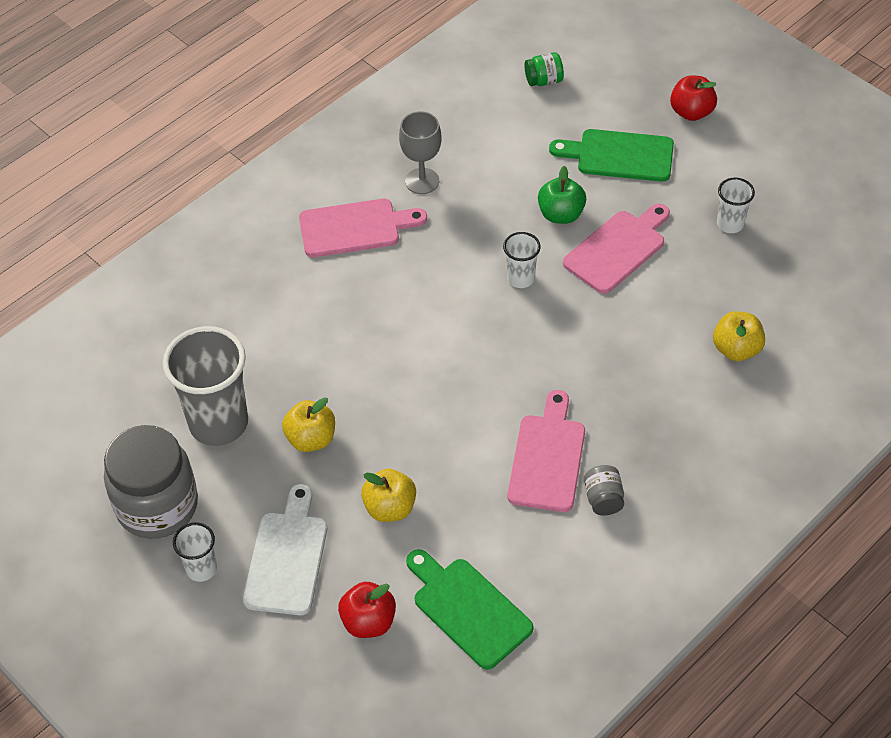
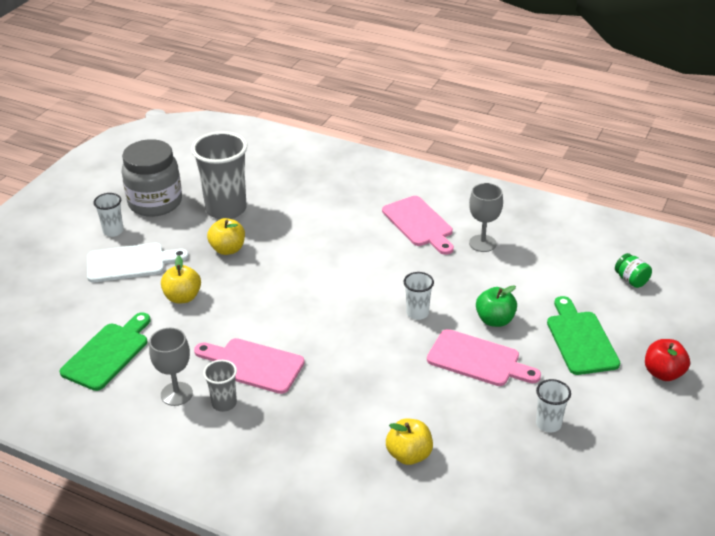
camera: 70 degrees right, 15 degrees down
red apple [338,582,396,638] -> none
pink cutting board [508,390,585,512] -> pink cutting board turned 150 degrees counterclockwise [194,338,305,394]
grey jar [584,465,624,515] -> grey cup [203,360,237,412]
none -> grey goblet [149,328,193,406]

